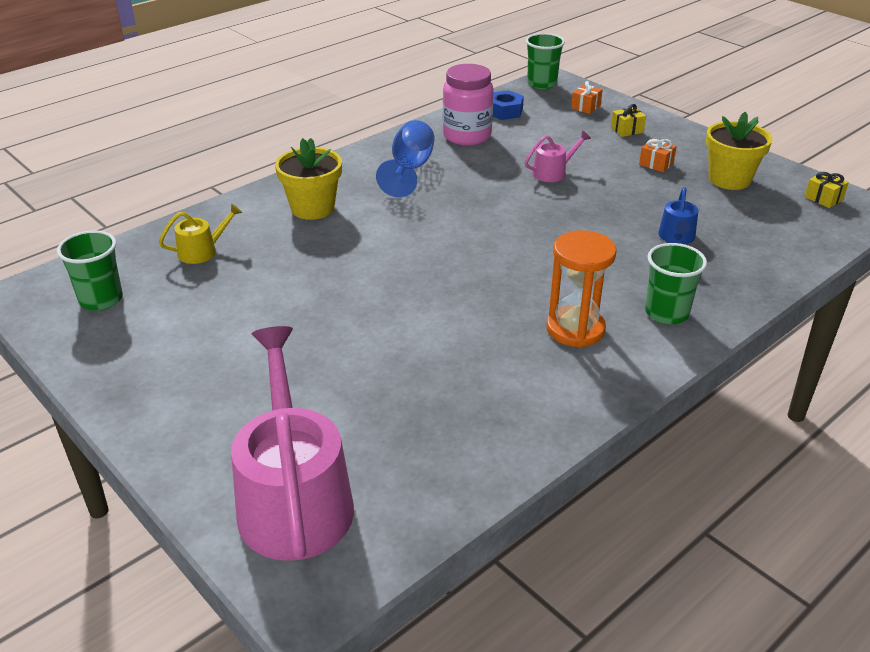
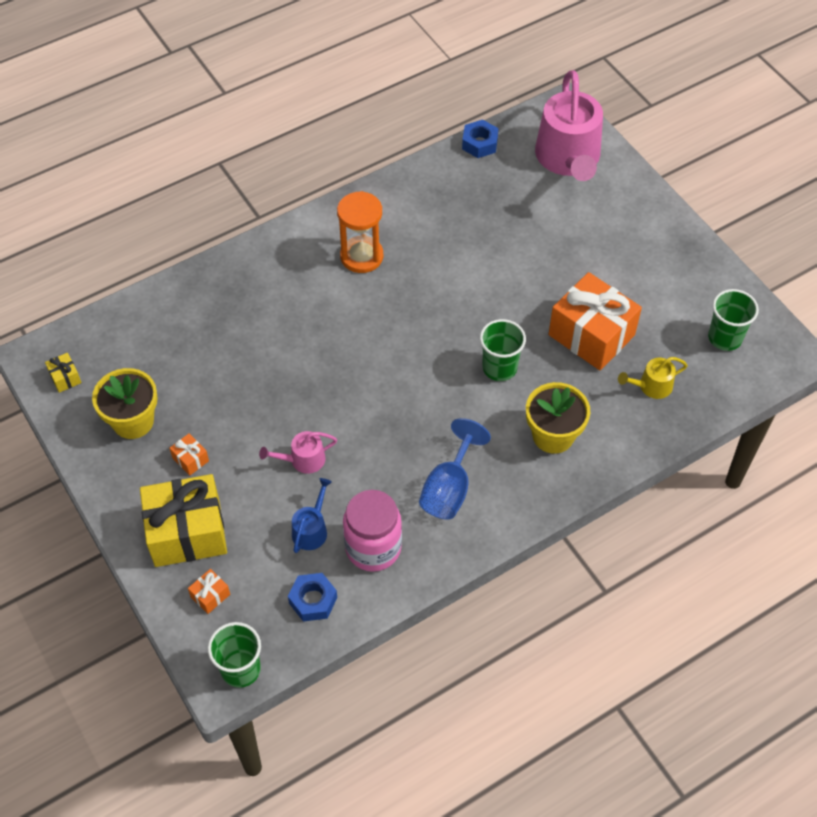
camera: 170 degrees left, 20 degrees up
yellow gift [611,104,646,137] -> yellow gift [140,474,227,567], size x2.47
green cup [645,243,707,325] -> green cup moved to [480,319,526,381]
blue watering can [658,187,698,244] -> blue watering can moved to [292,478,332,553]
none -> blue nut [462,120,499,158]
none -> orange gift [548,272,642,371]

